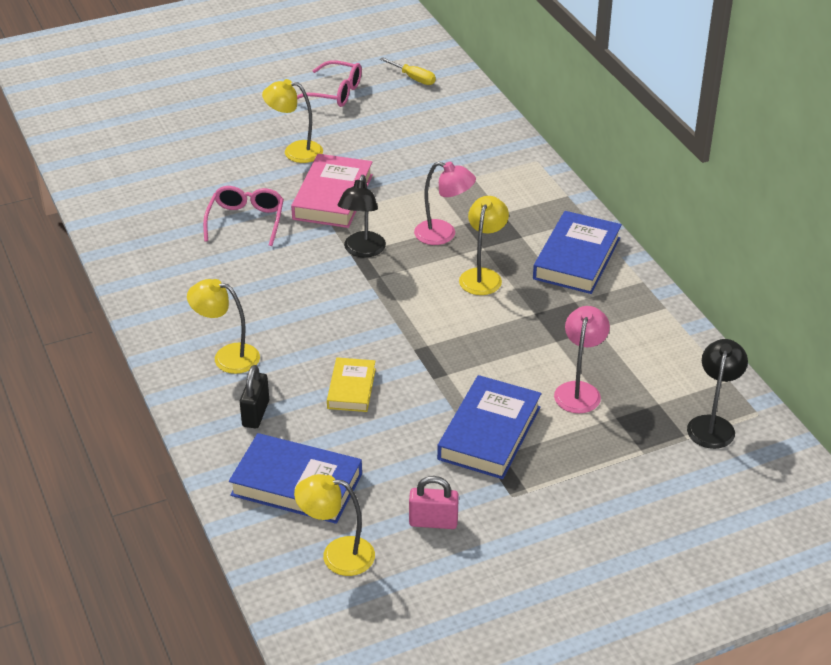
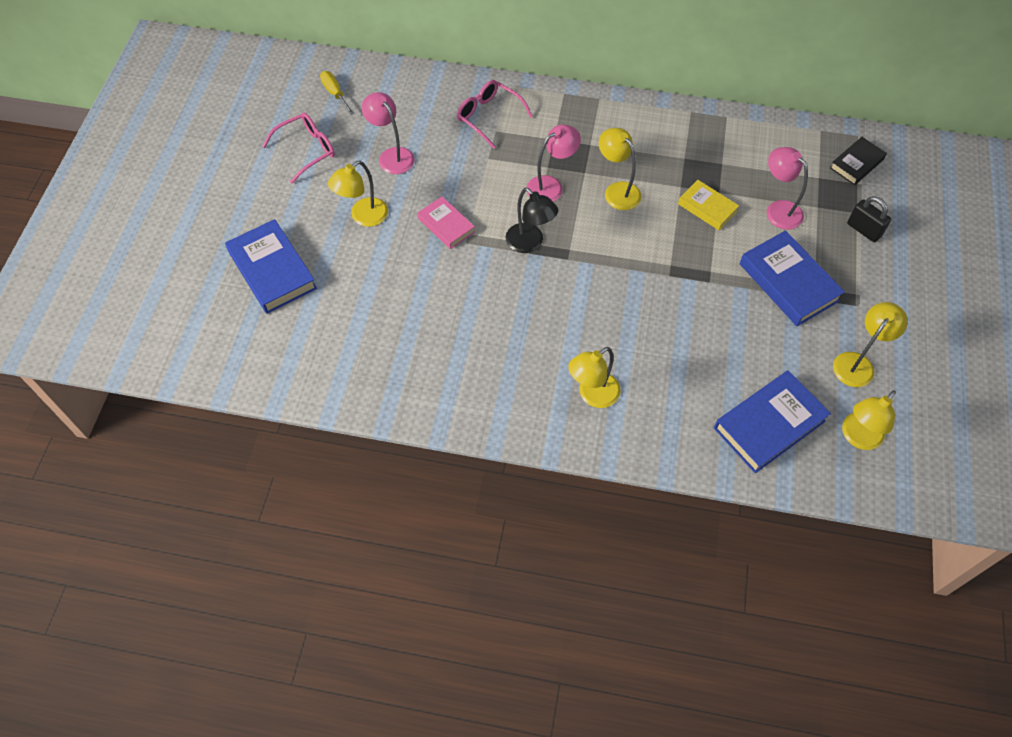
camera: 55 degrees left, 20 degrees up
pink glasses [203,186,284,246] -> pink glasses moved to [457,80,532,149]
black padlock [240,365,269,428] -> black padlock moved to [847,196,891,242]
pink book [291,154,373,228] -> pink book [417,196,475,249], size x0.60
yellow book [327,357,376,412] -> yellow book moved to [678,180,739,230]
yellow screwdriver [380,57,436,85] -> yellow screwdriver turned 105 degrees counterclockwise [320,71,354,115]
pink padlock [409,476,459,529] -> yellow lamp [833,302,908,387]
blue book [533,211,622,294] -> blue book moved to [225,219,317,314]
black lamp [687,339,748,449] -> black book [830,137,887,185]
none -> pink lamp [362,92,414,174]

